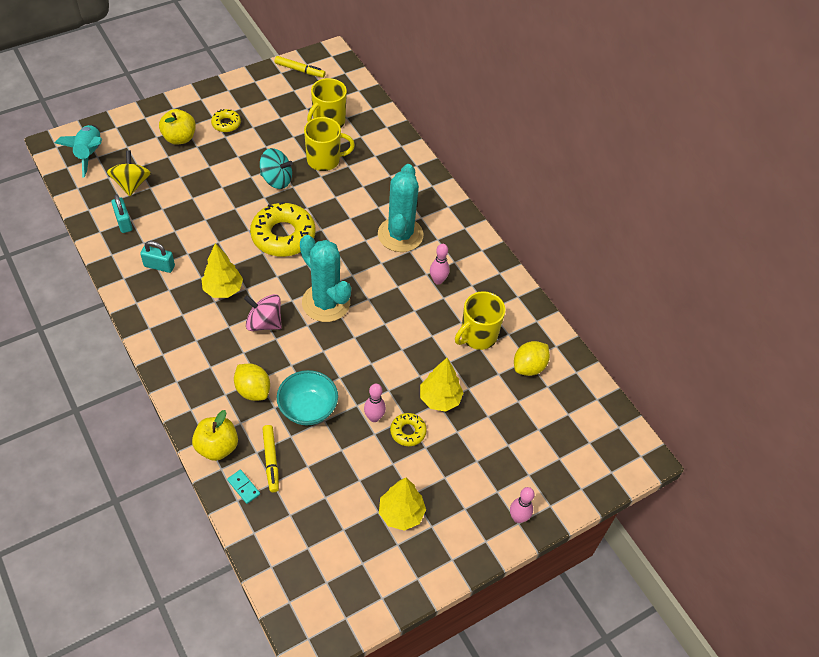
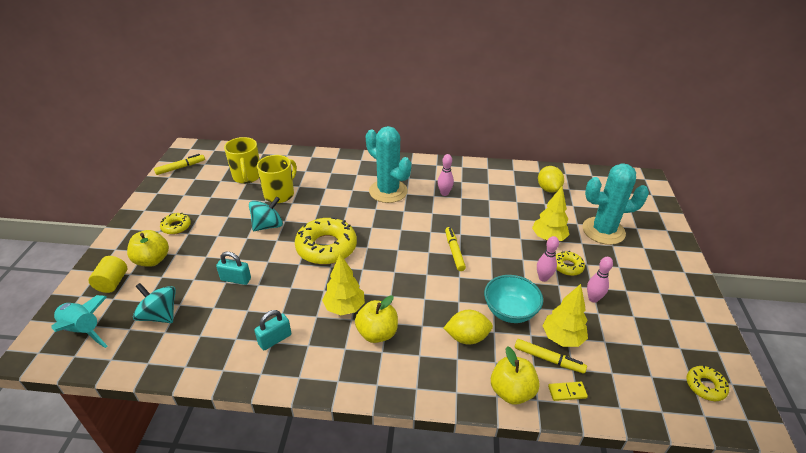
camera: 50 degrees left, 15 degrees down
yellow spinning top [107,150,151,196] -> turquoise spinning top [133,283,176,323]
turquoise padlock [111,194,133,233] -> turquoise padlock moved to [216,252,251,285]
turquoise domino [227,470,260,504] -> yellow domino [548,382,588,401]
pink spinning top [244,294,282,331] -> none
turquoise cactus [300,235,351,322] -> turquoise cactus moved to [582,163,649,245]
yellow tree [379,478,426,531] -> yellow tree moved to [543,284,588,347]
yellow mug [455,291,505,350] -> none
pink bowling pin [510,487,535,523] -> pink bowling pin moved to [587,257,613,303]
none -> yellow cylinder [88,256,127,293]
none -> yellow apple [355,295,398,343]
none -> yellow marker [445,227,466,271]
none -> yellow donut [687,366,729,401]

